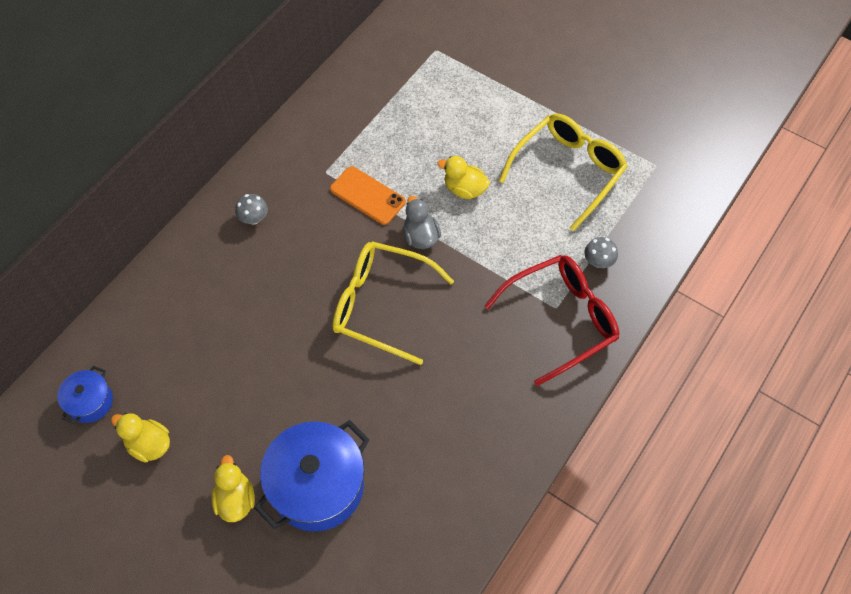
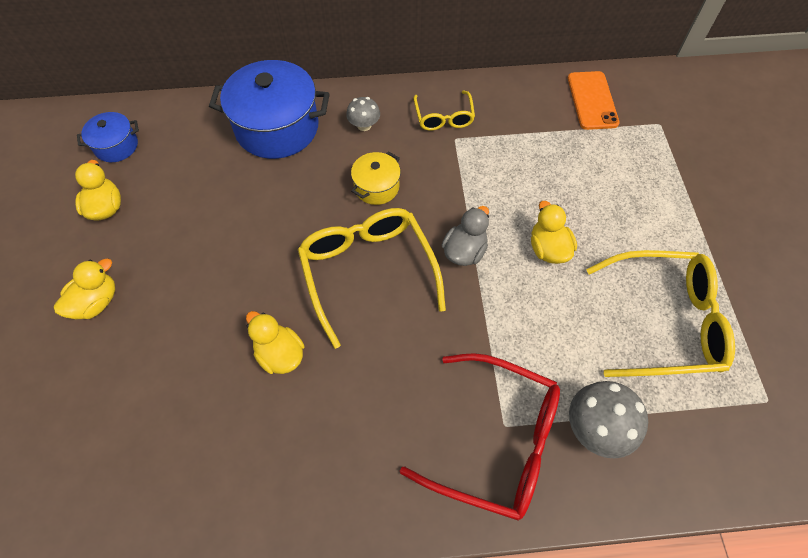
camera: 50 degrees right, 0 degrees up
blue pot [254,420,370,532] -> blue pot moved to [209,60,330,159]
orange phone [330,166,406,225] -> orange phone moved to [568,71,620,130]
grey mushroom [584,237,618,268] -> grey mushroom [569,381,648,459], size x1.65
none -> yellow duck [246,311,305,374]
none -> yellow pot [351,151,401,205]
none -> yellow glasses [414,91,475,131]

